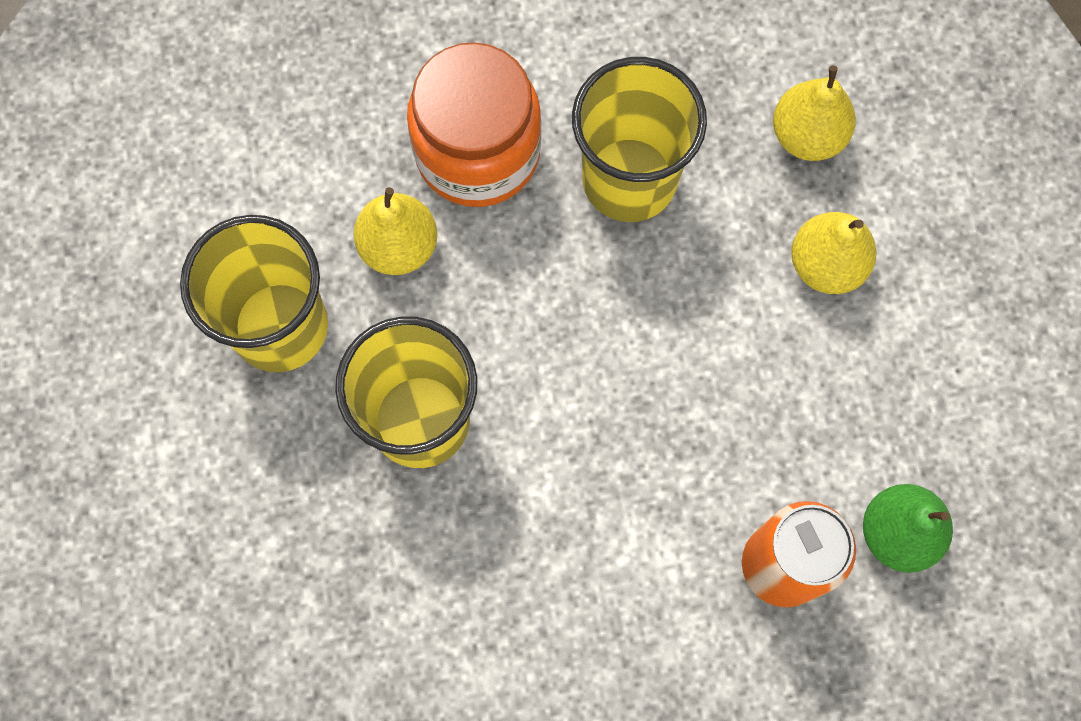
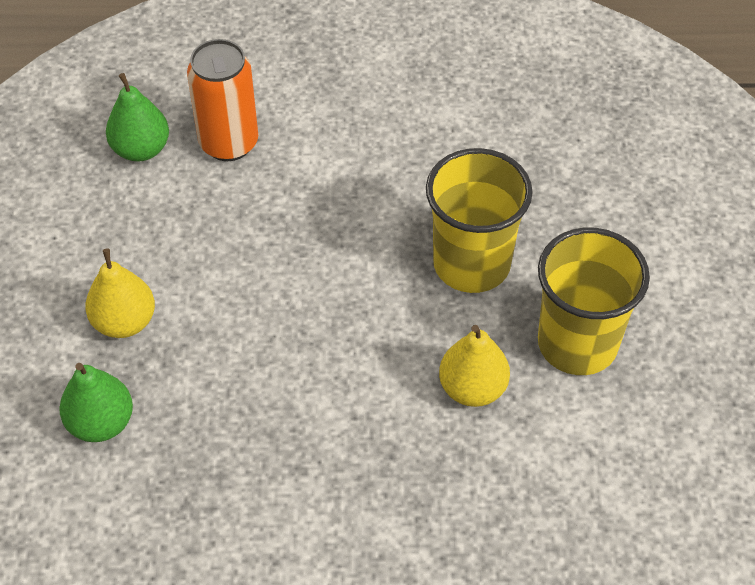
camera: 170 degrees left, 20 degrees down
orange jar [407,42,541,207] -> none
yellow cup [572,57,707,222] -> none
yellow pear [773,66,856,161] -> green pear [59,363,133,442]

